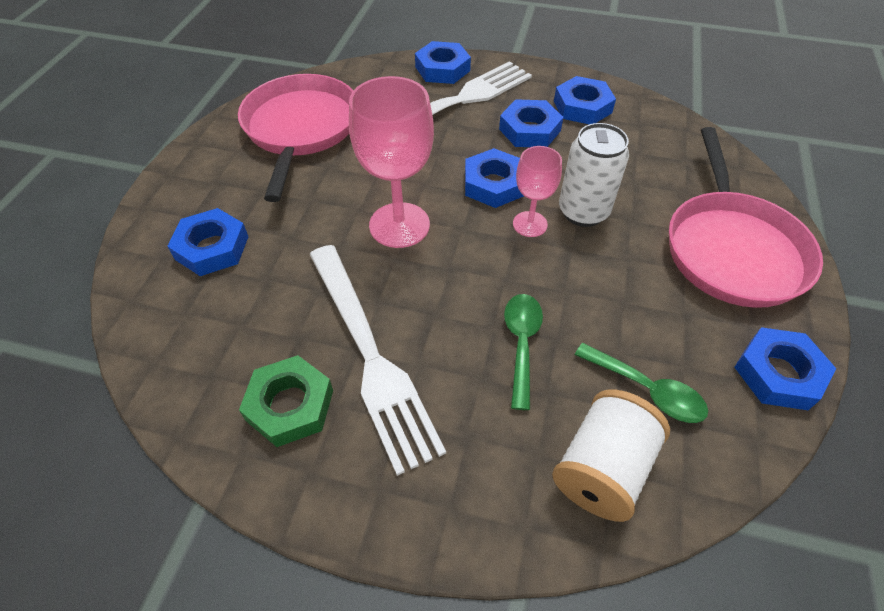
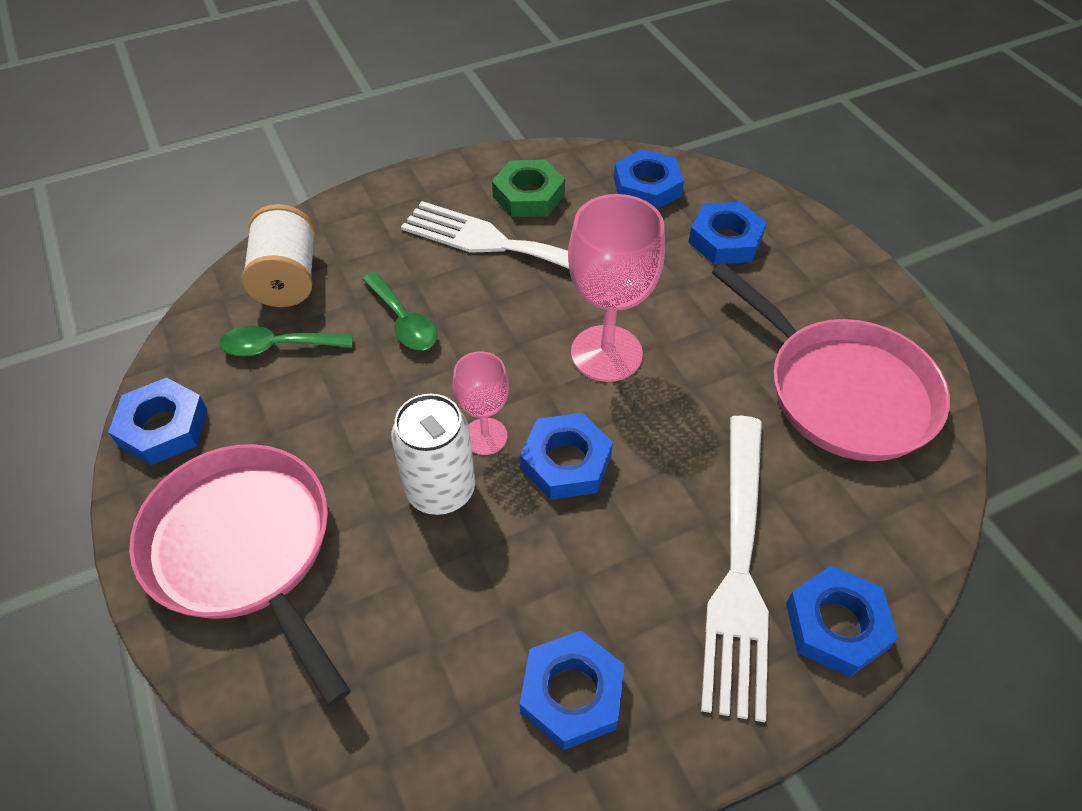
camera: 140 degrees right, 0 degrees up
blue nut [499,99,563,147] -> blue nut moved to [614,149,684,209]

